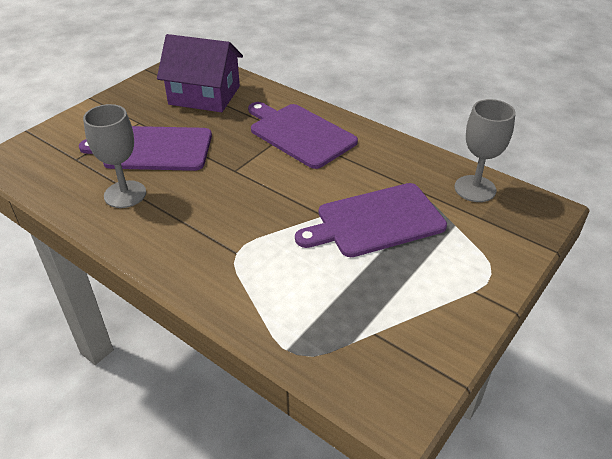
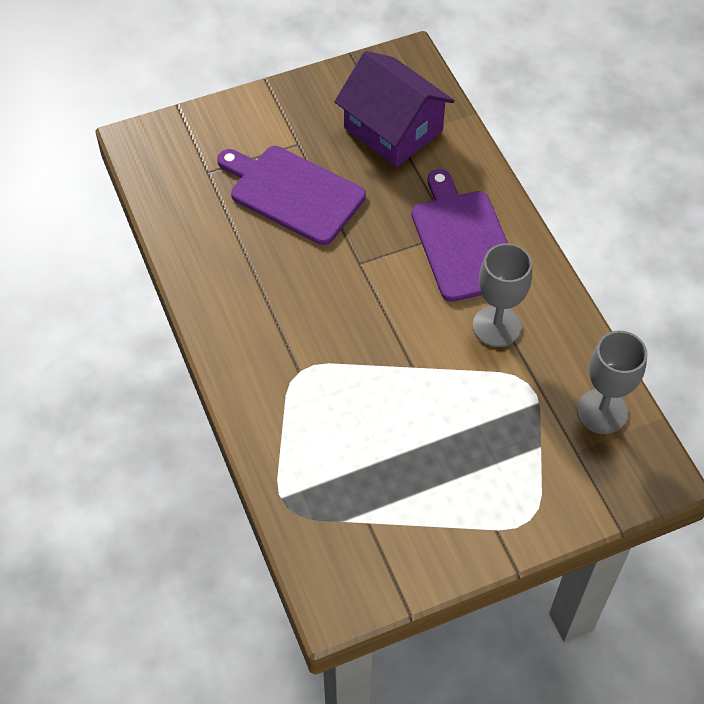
camera: 30 degrees right, 15 degrees up
grey goblet [83,104,146,208] -> grey goblet moved to [473,243,532,347]
purple cutting board [295,183,447,257] -> none

